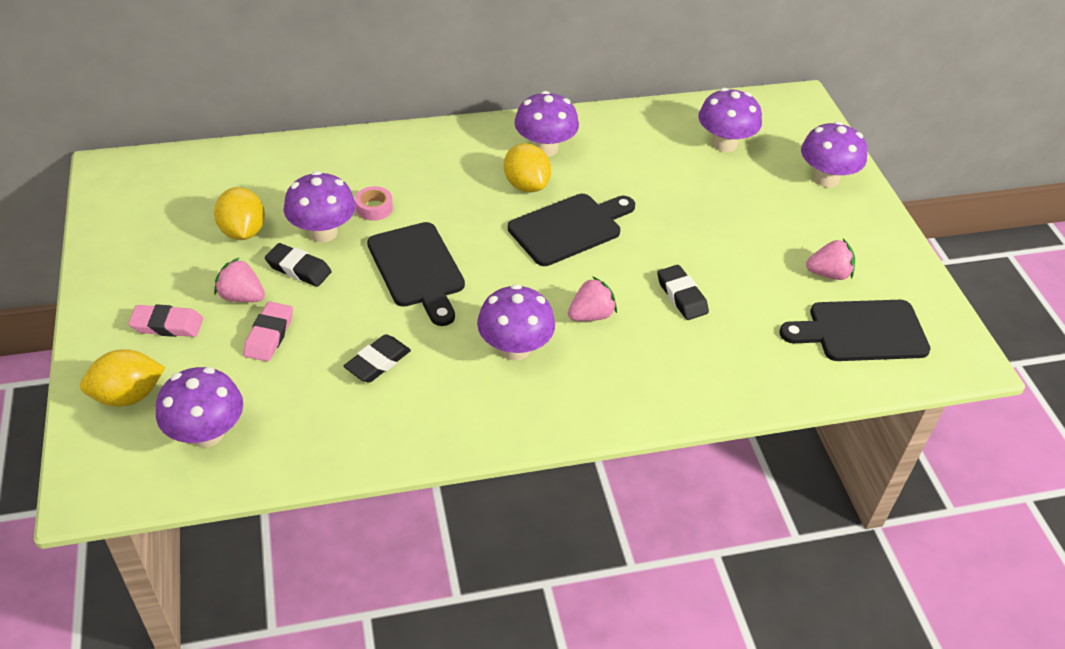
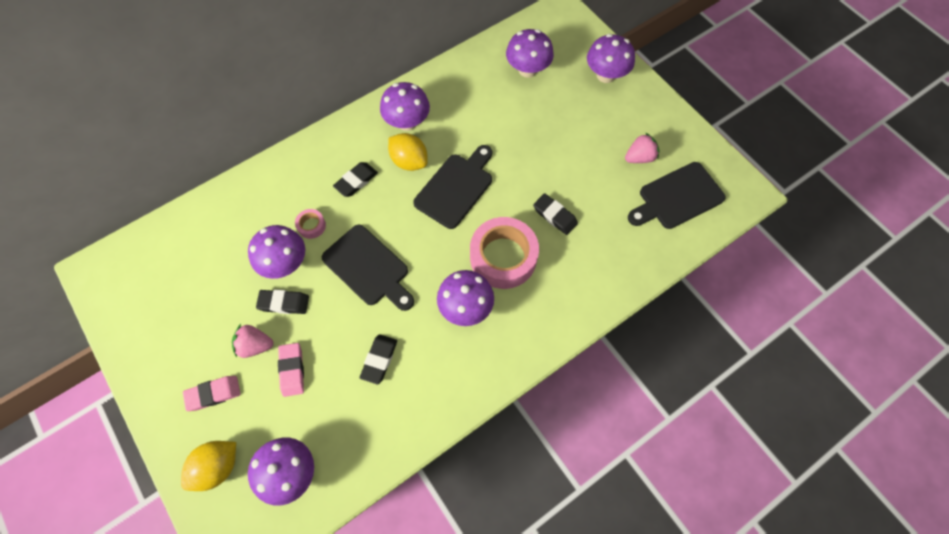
camera: 20 degrees left, 20 degrees up
yellow lemon [214,187,265,240] -> none
pink strawberry [568,276,617,321] -> pink tape [470,217,539,289]
none -> black eraser [333,162,378,197]

